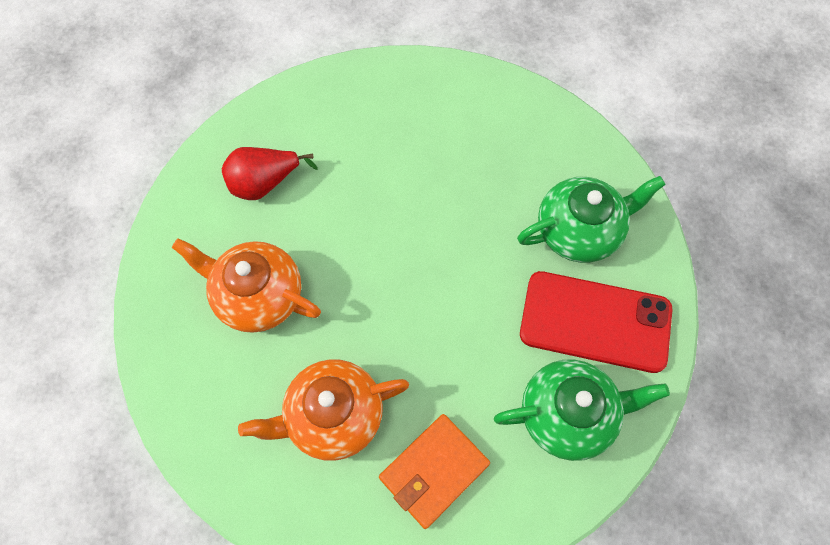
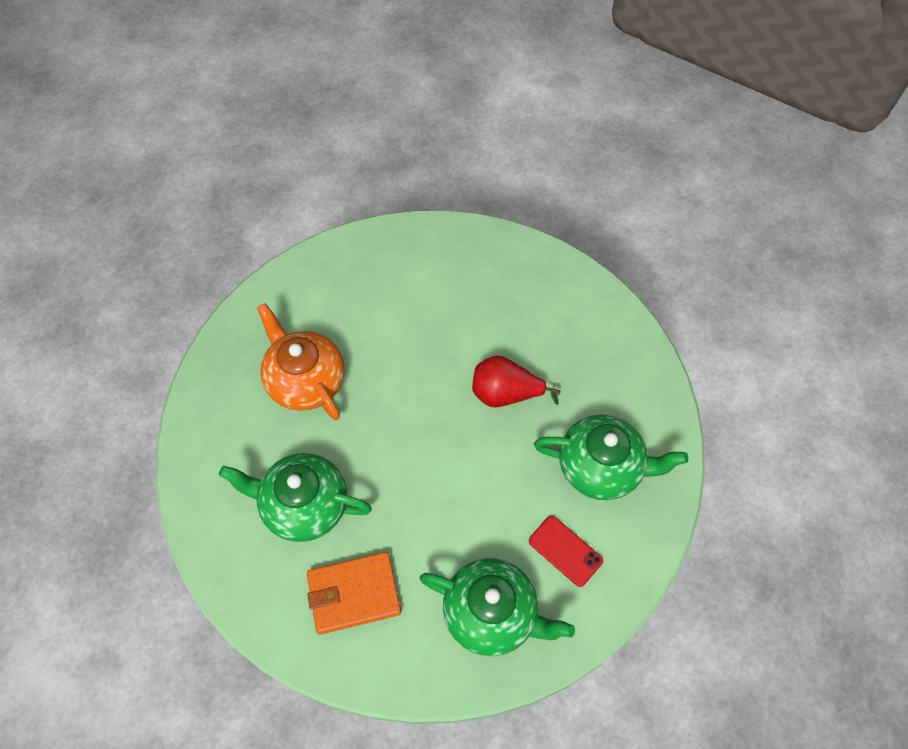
camera: 30 degrees right, 5 degrees down
red pear [222,147,318,200] -> red pear moved to [472,355,561,407]
orange teapot [238,359,409,461] -> green teapot [219,453,372,542]
red phone [520,271,673,373] -> red phone [529,516,603,587], size x0.50

